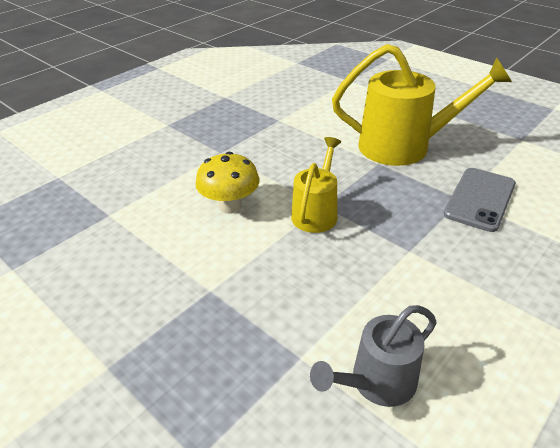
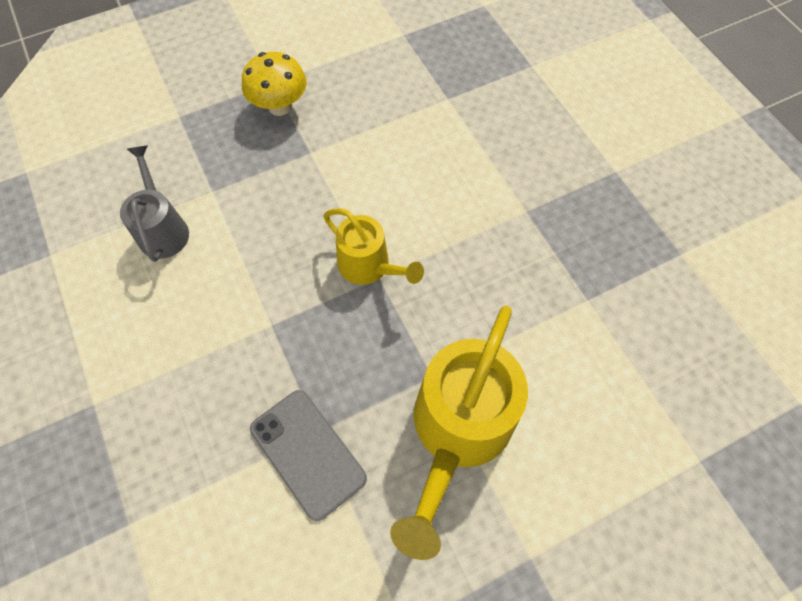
camera: 110 degrees right, 25 degrees up
yellow mushroom [195,152,260,214] -> yellow mushroom moved to [242,52,307,116]

